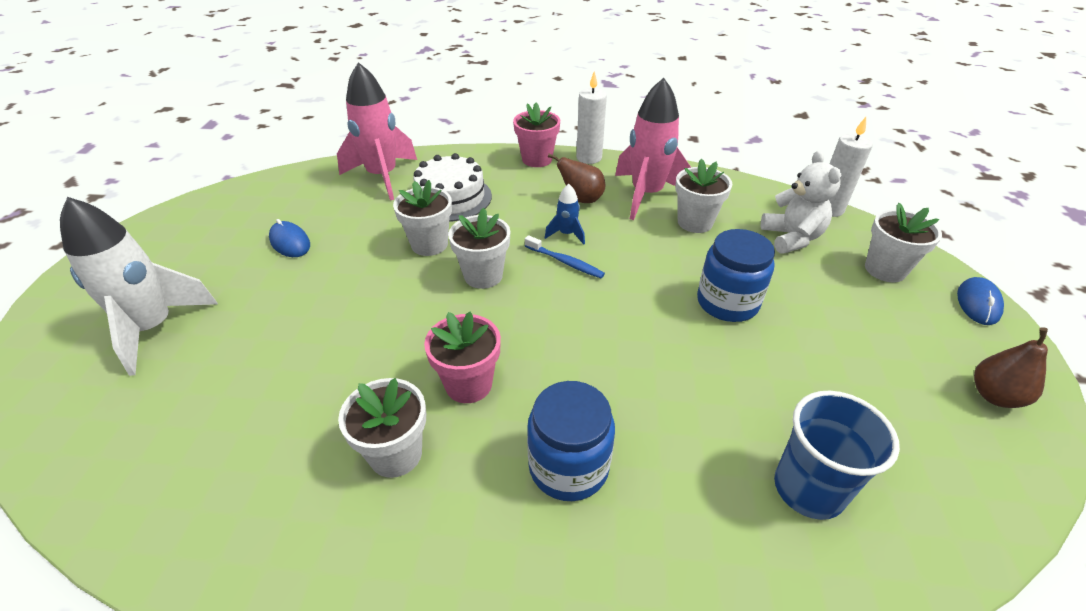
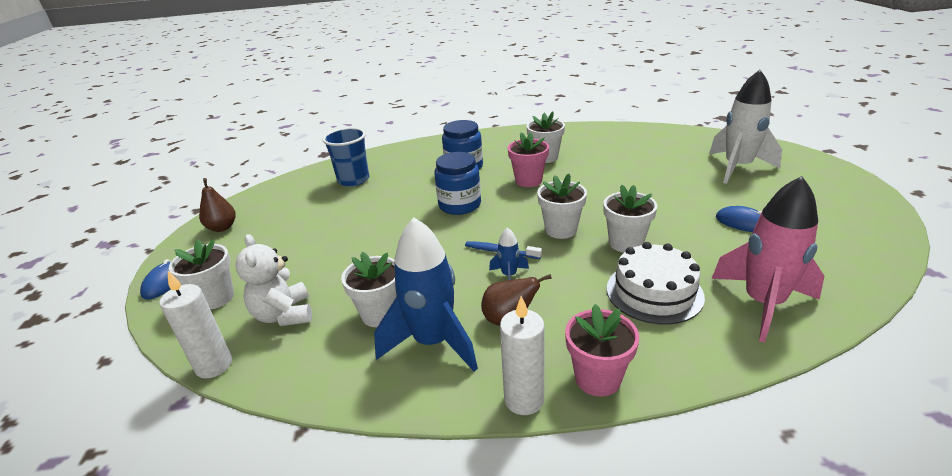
camera: 170 degrees right, 10 degrees down
pink rocket [615,78,691,220] -> blue rocket [374,218,478,372]
blue jar [697,229,775,322] -> blue jar moved to [434,152,481,215]

